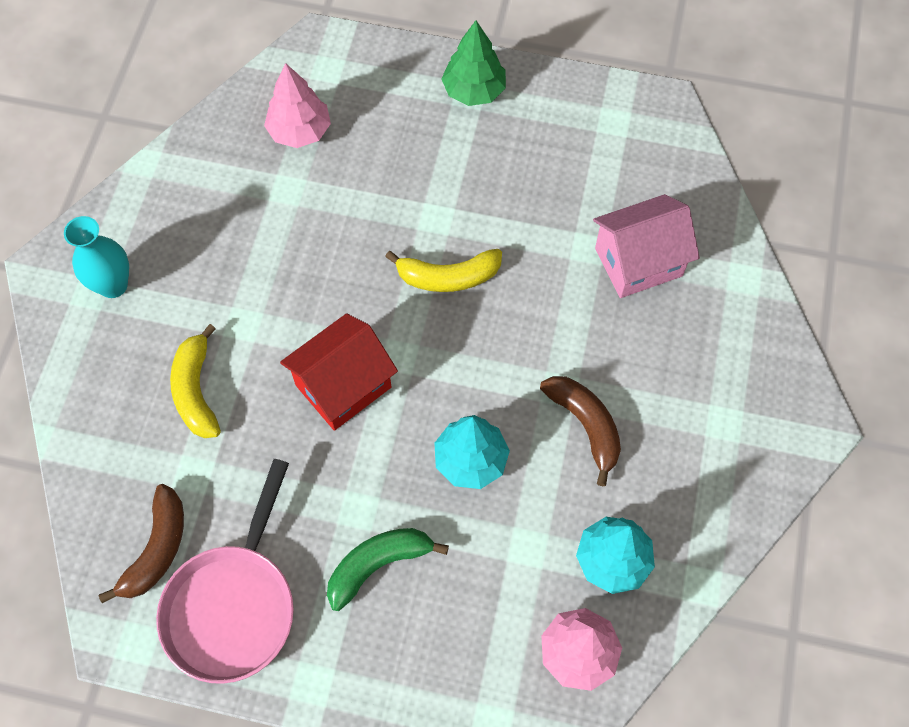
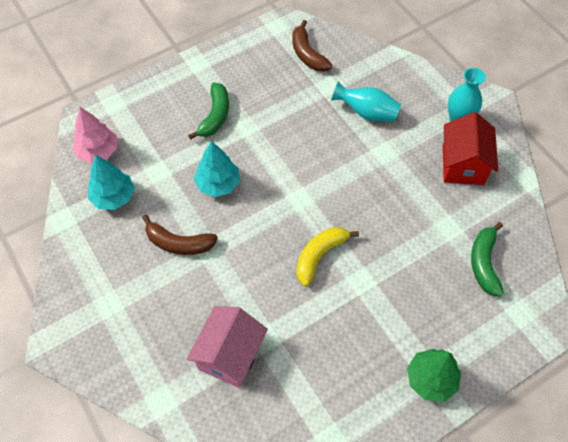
camera: 135 degrees right, 5 degrees down
pink pan [156,459,294,684] -> none
yellow banana [170,324,221,438] -> turquoise vase [331,82,401,122]
pink tree [264,63,331,148] -> green banana [471,222,504,297]
red house [280,313,398,431] -> red house moved to [443,112,498,185]

